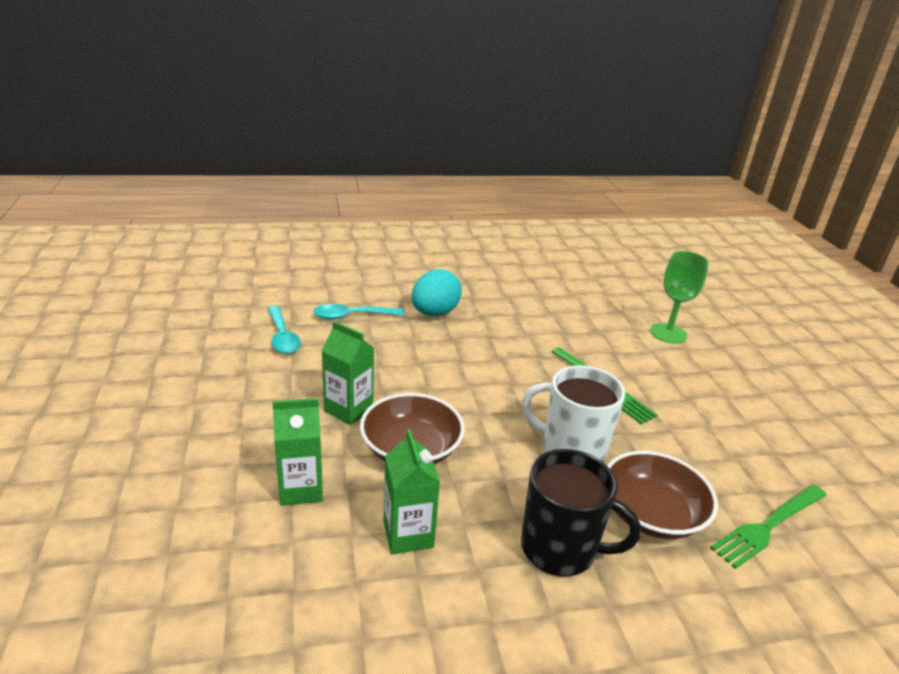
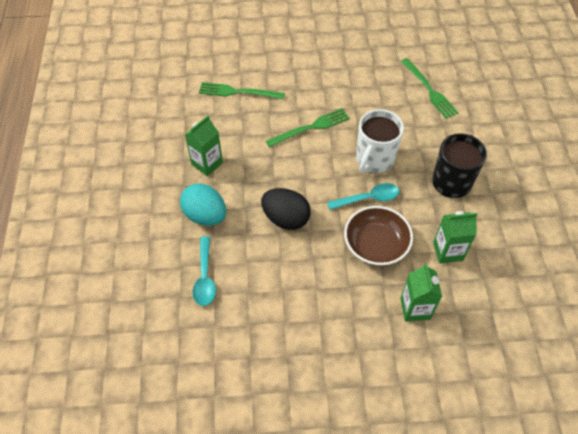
camera: 80 degrees left, 25 degrees up
turquoise spoon [267,306,301,354] -> turquoise spoon moved to [327,183,399,210]
green carton [321,321,374,425] -> green carton moved to [185,116,223,176]
brown bowl [607,451,718,539] -> none
green goblet [650,251,709,344] -> none
none -> green fork [199,82,285,100]
none -> black egg [261,188,311,230]

